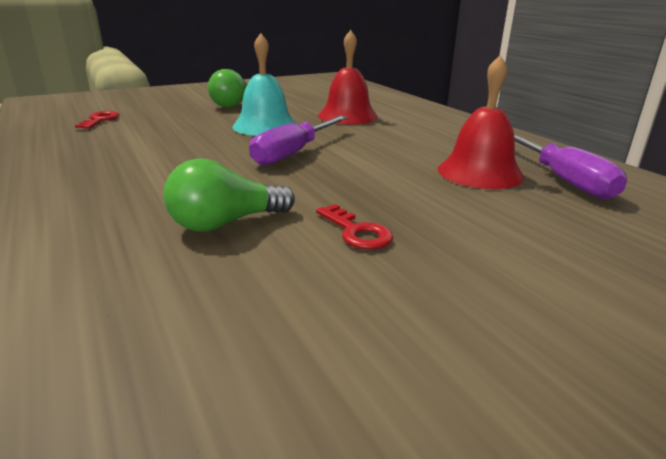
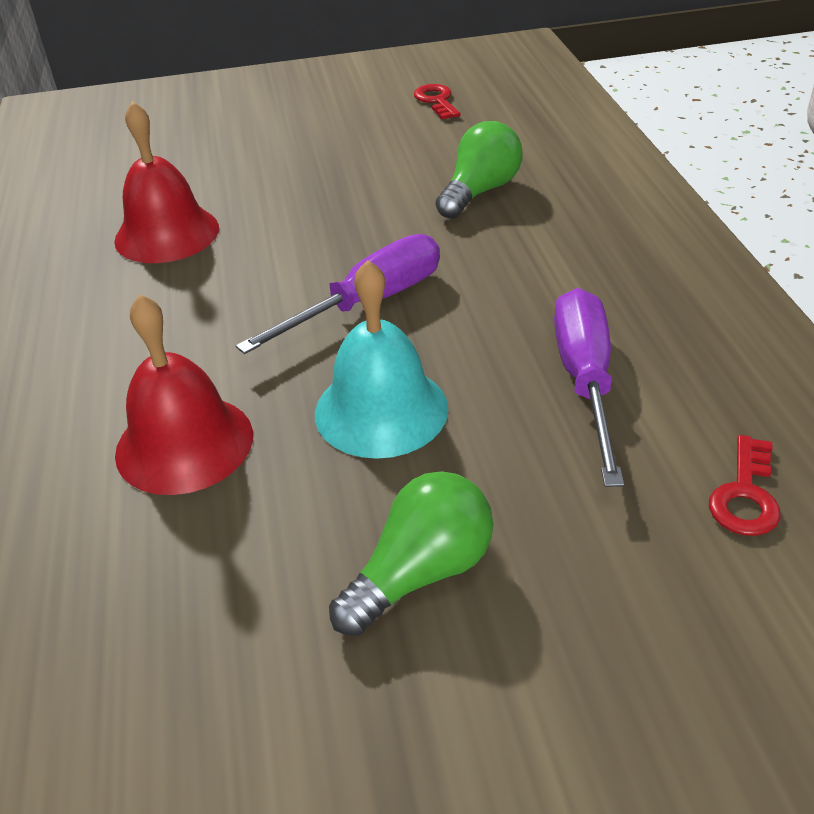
camera: 160 degrees left, 15 degrees up
green light bulb [163,159,295,232] -> green light bulb turned 45 degrees counterclockwise [436,121,523,219]
red key [316,204,393,250] -> red key moved to [414,84,461,119]
purple screwdriver [514,134,627,200] -> purple screwdriver moved to [554,288,624,487]

